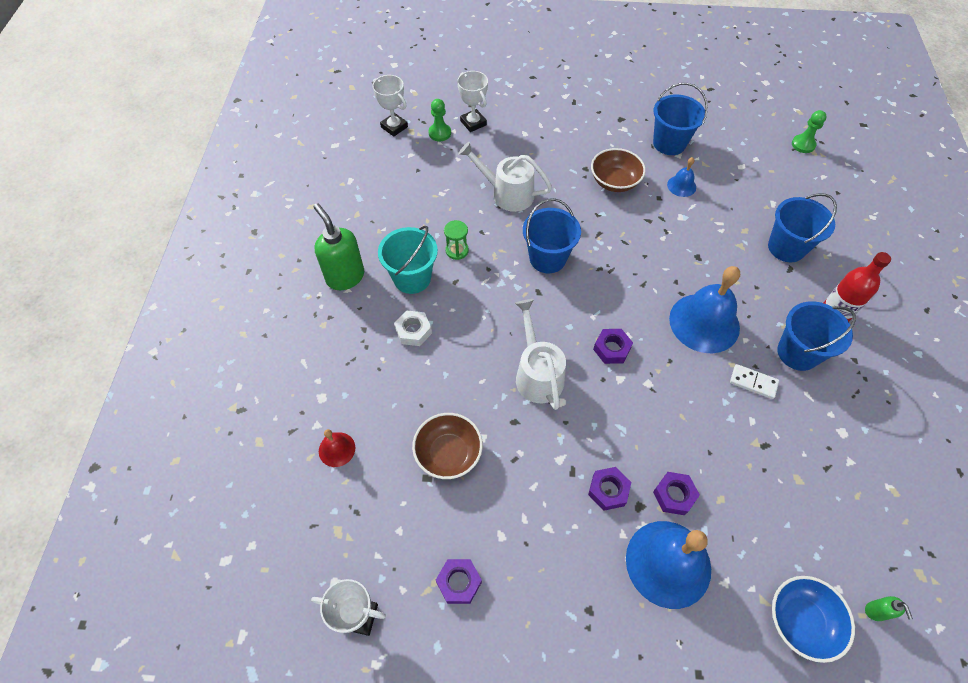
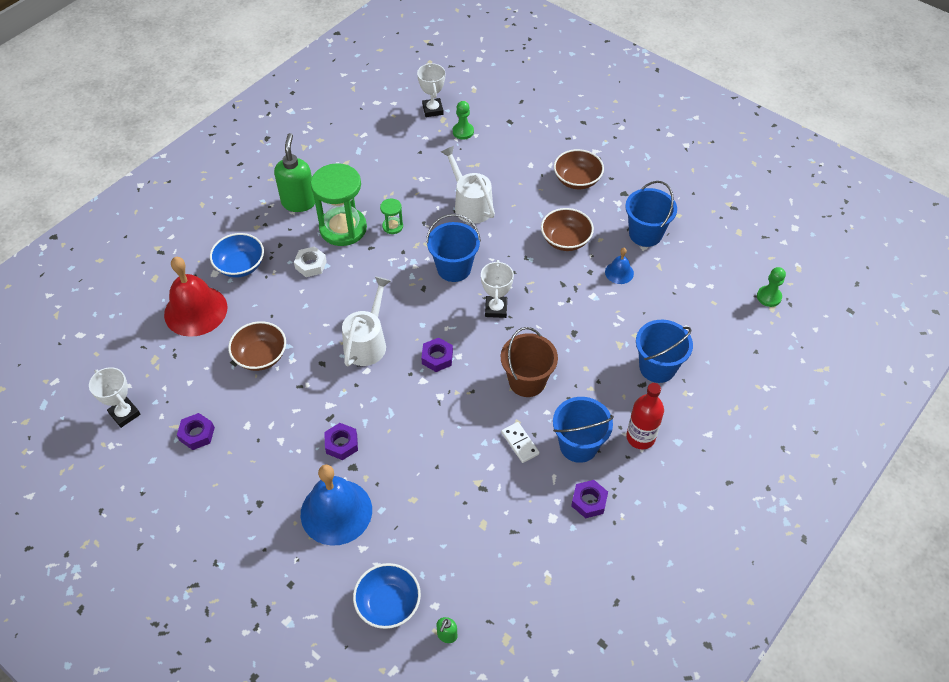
camera: 35 degrees right, 5 degrees down
red bell [319,429,355,467] -> red bell [164,257,227,337], size x2.12
turquoise bucket [378,226,438,294] -> green hourglass [311,163,367,246]
white trophy [457,71,488,132] -> white trophy moved to [481,260,514,318]
purple nut [653,472,700,515] -> purple nut moved to [571,480,608,518]
blue bell [669,266,740,353] -> brown bucket [501,327,558,397]
none -> blue bowl [210,233,264,278]
none -> brown bowl [554,149,604,189]

